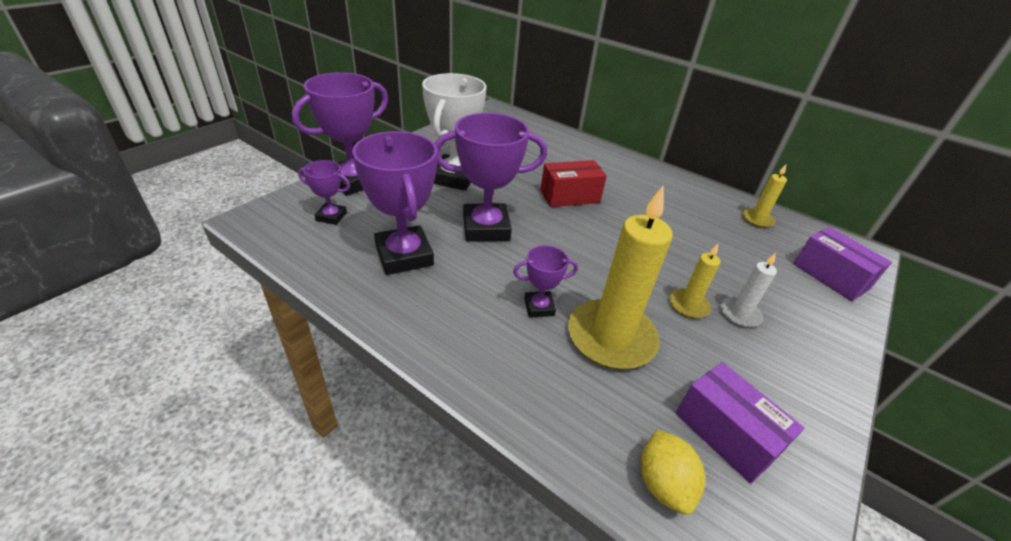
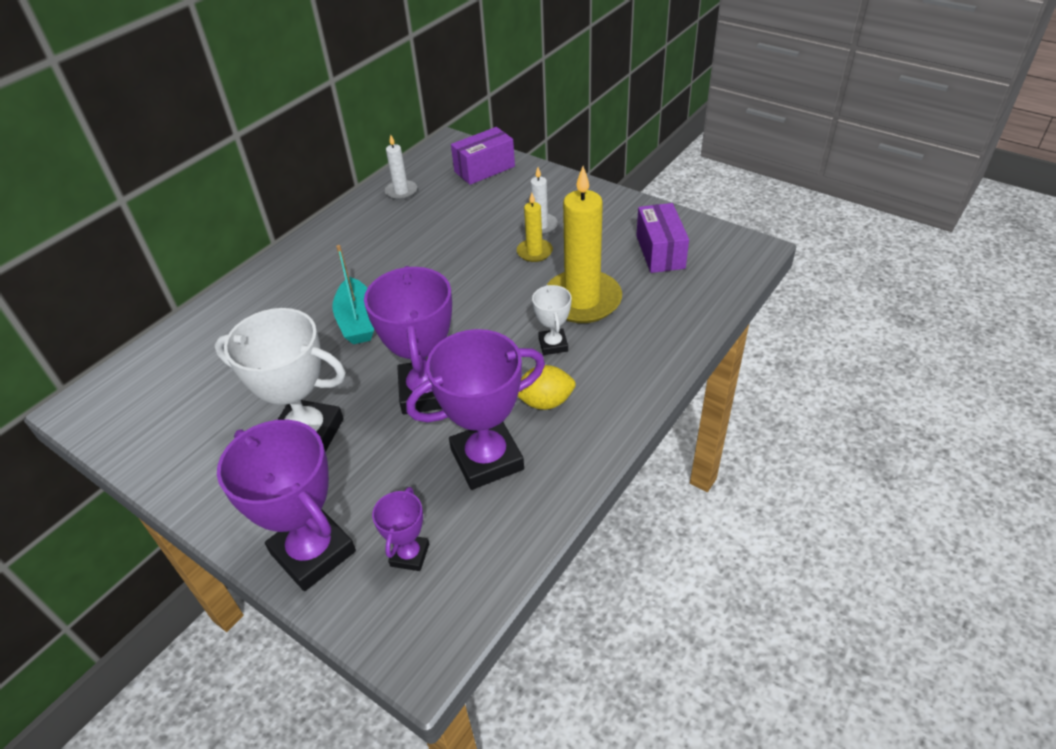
camera: 85 degrees left, 5 degrees up
purple trophy [513,245,578,317] -> white trophy [532,285,572,355]
red box [540,160,607,207] -> turquoise boat [332,245,374,344]
yellow lemon [641,430,705,515] -> yellow lemon moved to [517,365,576,410]
purple box [676,362,804,484] -> purple box turned 60 degrees counterclockwise [636,203,689,273]
yellow candle [742,165,787,228] -> white candle [385,134,417,200]

